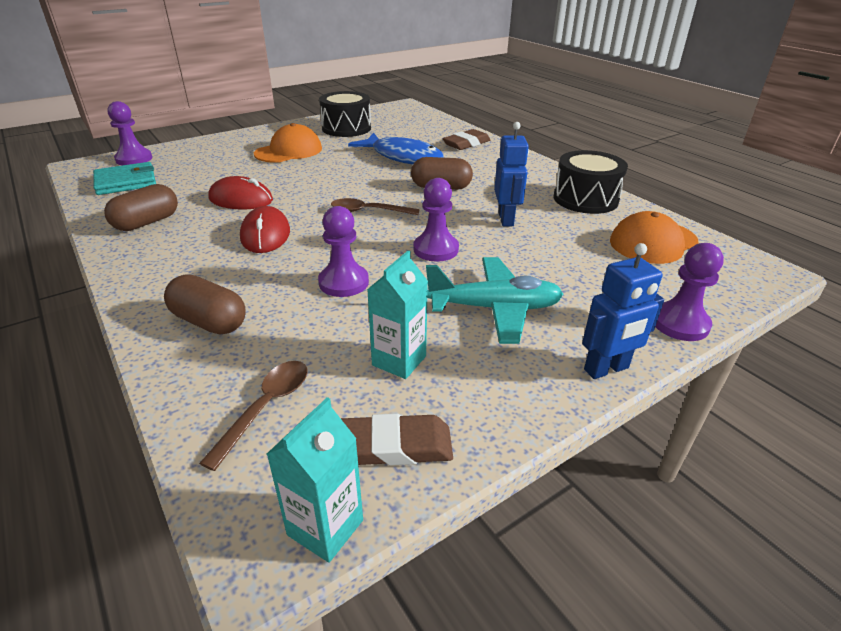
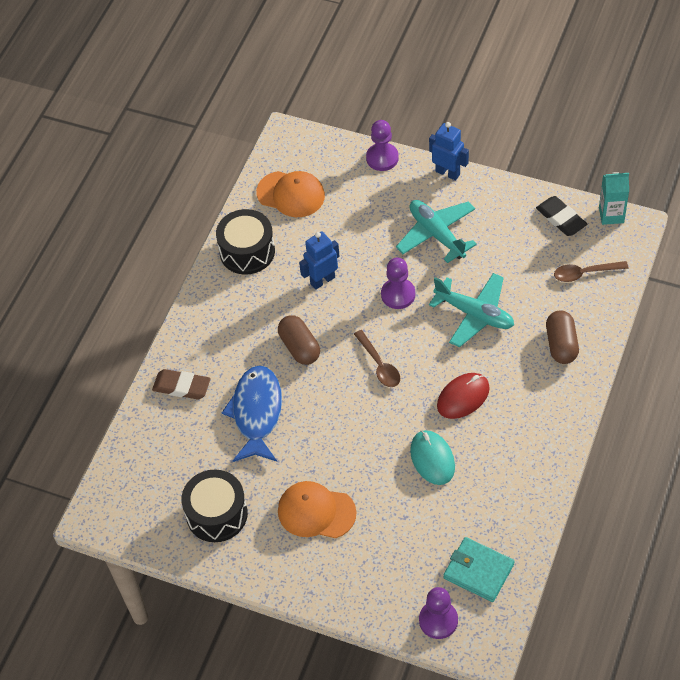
camera: 120 degrees left, 20 degrees up
brown capsule [104,184,178,231] -> none
red mouse [208,176,273,209] -> turquoise mouse [410,430,455,485]
purple pawn [318,206,369,297] -> turquoise plane [429,273,514,347]
brown eraser [341,414,453,465] -> black eraser [536,196,588,236]
turquoise carton [367,250,428,379] -> none

